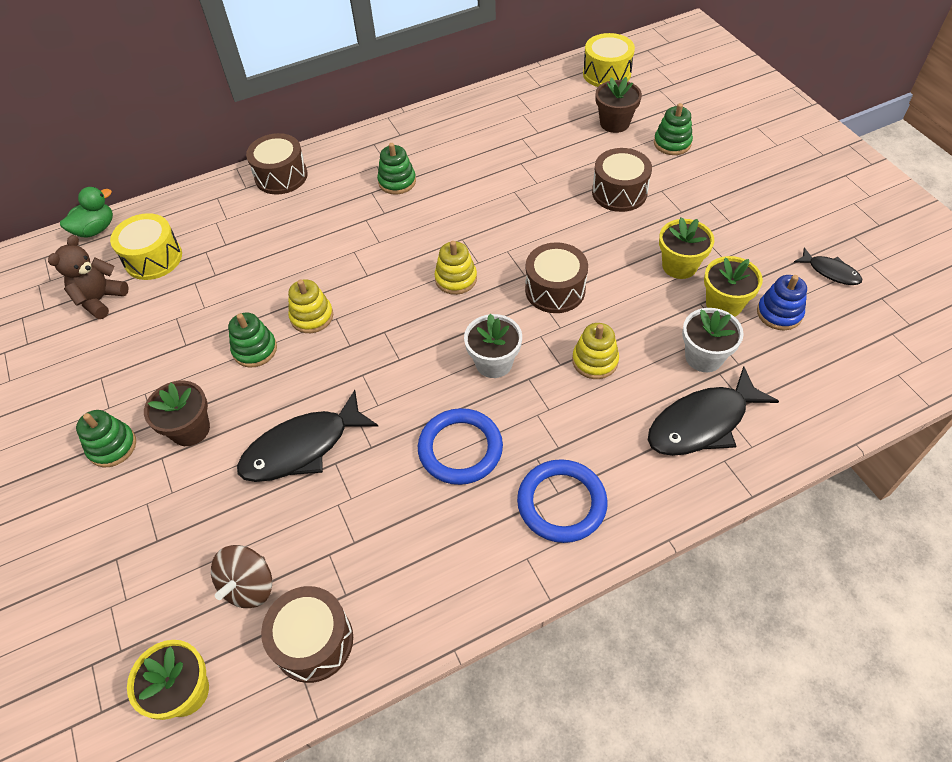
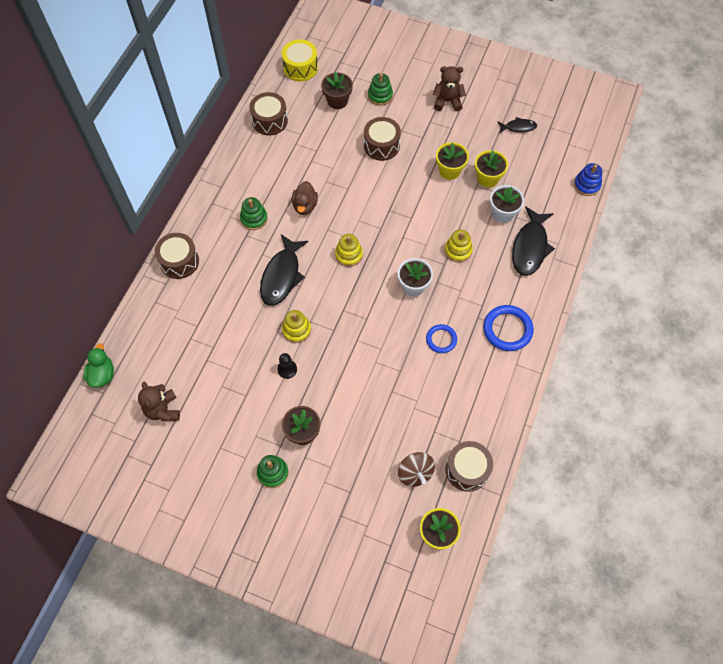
camera: 45 degrees left, 10 degrees up
yellow drum [110,213,182,280] -> none
green stacking toy [228,313,277,368] -> black pawn [277,353,297,379]
black fish [237,390,379,482] -> black fish moved to [260,234,308,306]
blue ring [418,408,503,485] -> blue ring [426,324,457,353], size x0.62
brown drum [525,242,588,313] -> brown drum moved to [249,92,288,135]
blue stacking toy [757,275,807,330] -> blue stacking toy moved to [574,163,602,196]
none -> brown duck [292,181,318,215]
none -> brown teddy bear [433,66,466,111]

